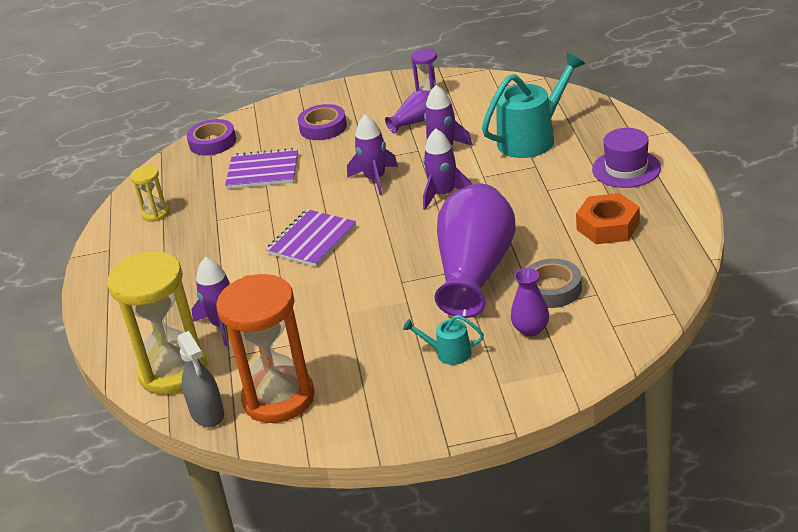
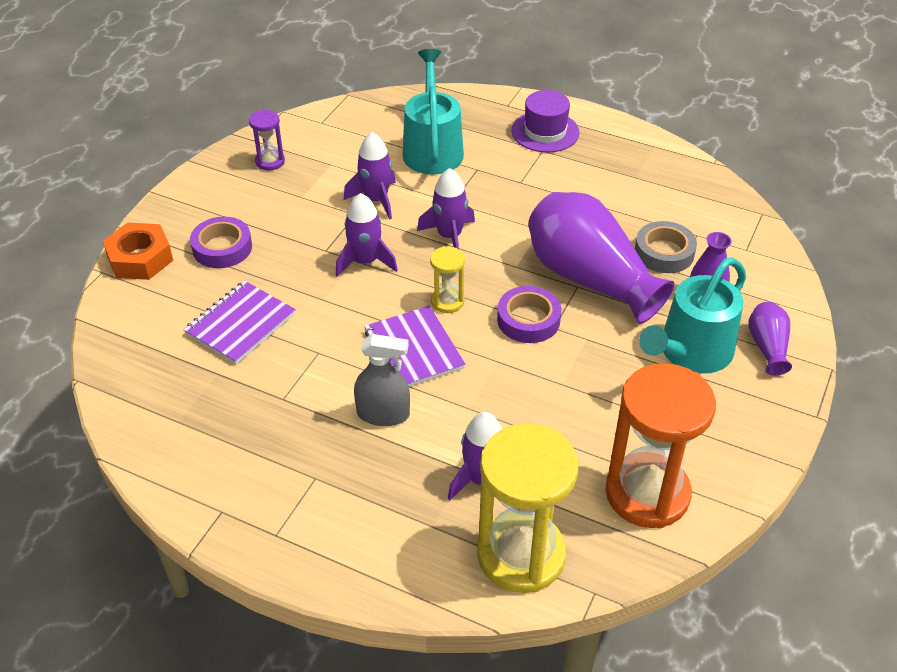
camera: 60 degrees left, 10 degrees up
yellow hourglass [130,166,169,222] -> yellow hourglass moved to [430,246,465,313]
grey spray bottle [177,331,224,427] -> grey spray bottle moved to [354,334,410,426]
purple tape [187,119,236,156] -> purple tape moved to [497,286,561,343]
purple vase [385,90,430,134] -> purple vase moved to [748,302,792,375]
turquoise watering can [403,315,484,365] -> turquoise watering can [639,258,746,374], size x2.05
orange nut [576,193,640,244] -> orange nut moved to [103,223,173,280]

